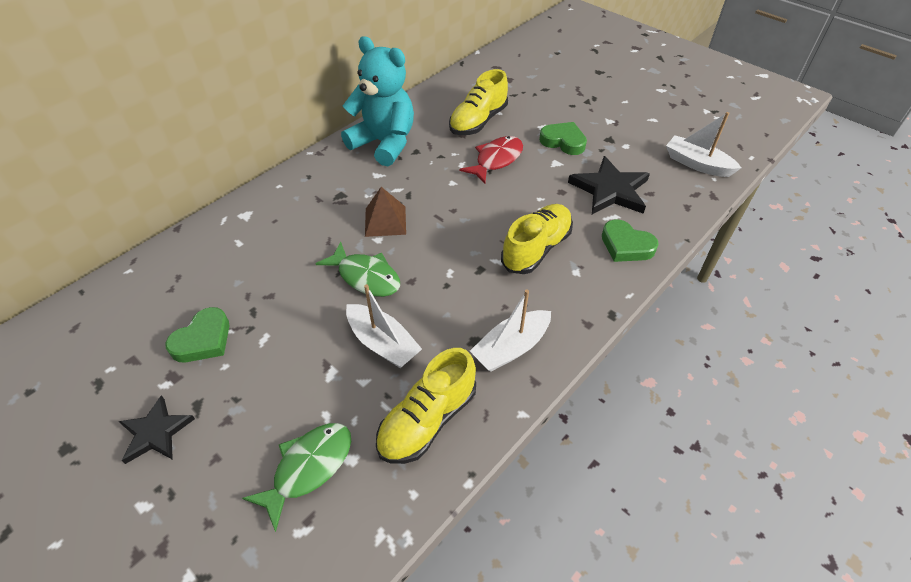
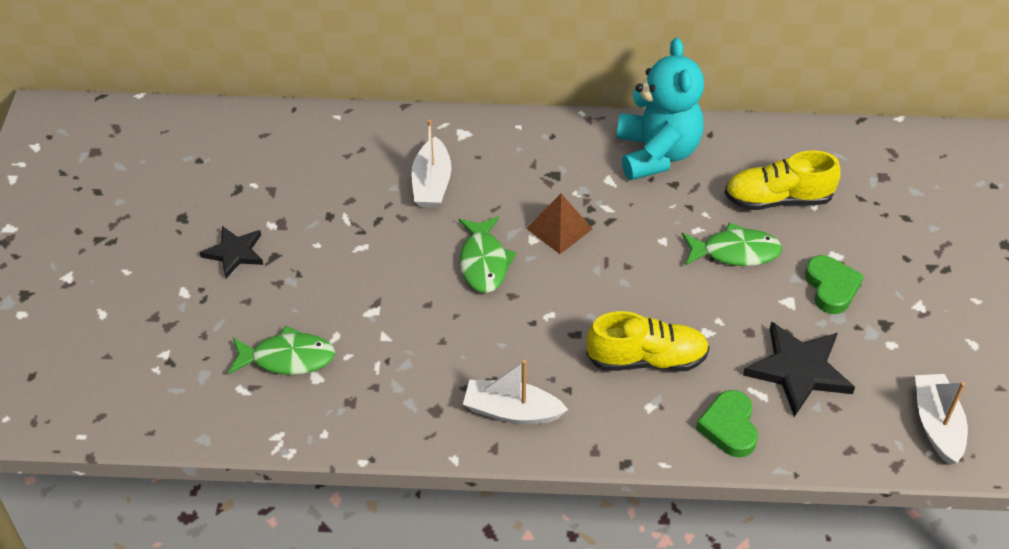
camera: 50 degrees right, 0 degrees up
green heart [165,307,230,362] -> none
white boat [346,284,422,368] -> white boat moved to [411,120,451,208]
yellow shoe [376,348,476,464] -> none
red fish [459,136,523,184] -> green fish [682,223,782,266]

